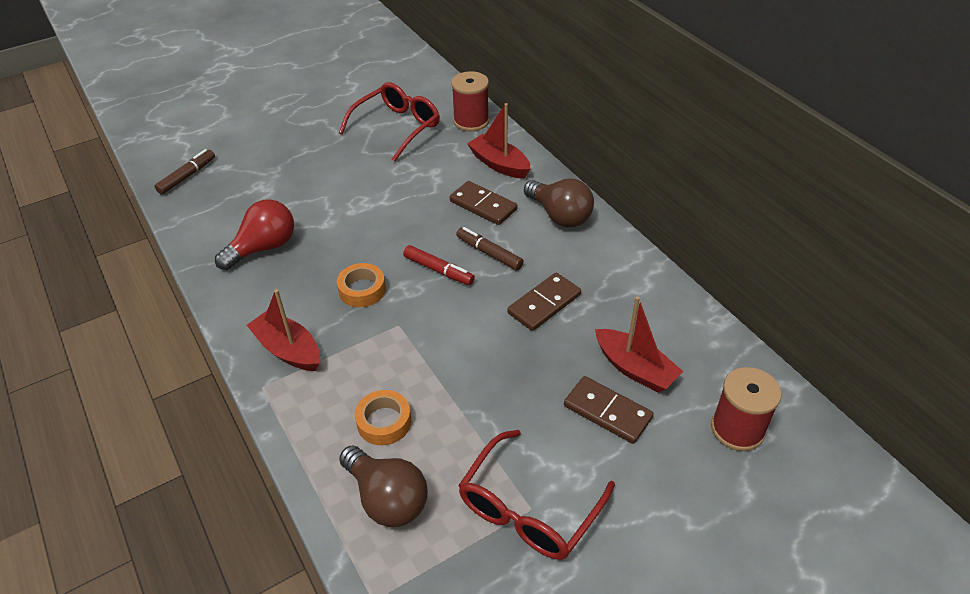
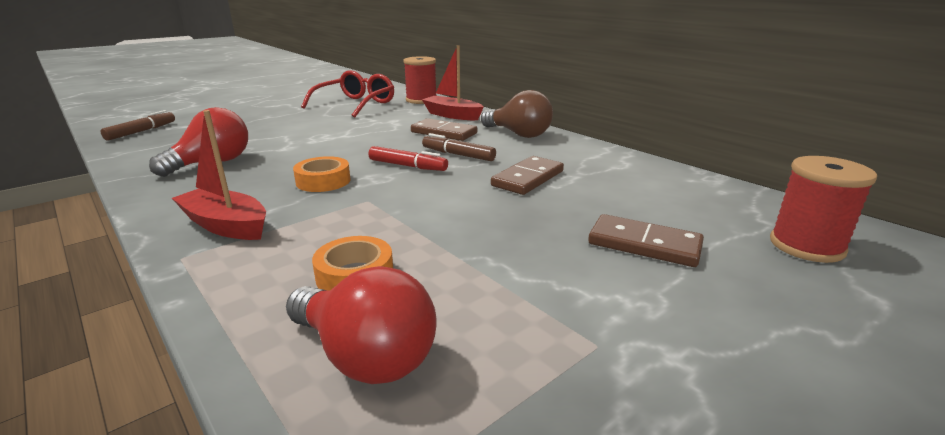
camera: 10 degrees left, 20 degrees down
brown light bulb [339,445,428,527] -> red light bulb [286,266,436,384]
red glasses [458,430,615,560] -> none
red boat [595,296,683,393] -> none

